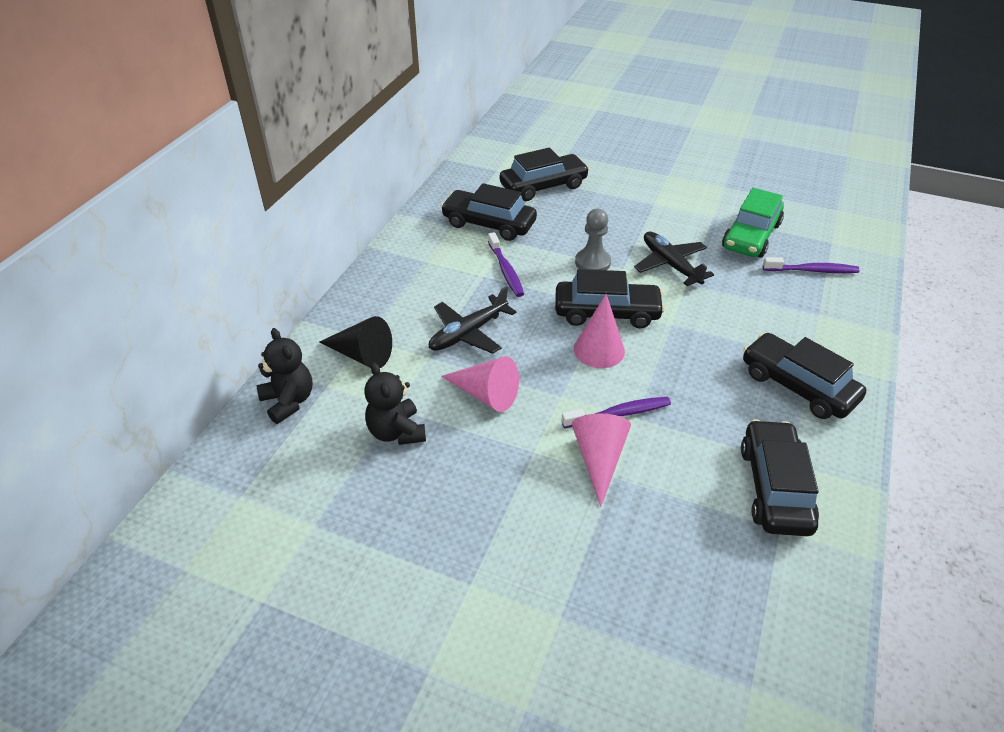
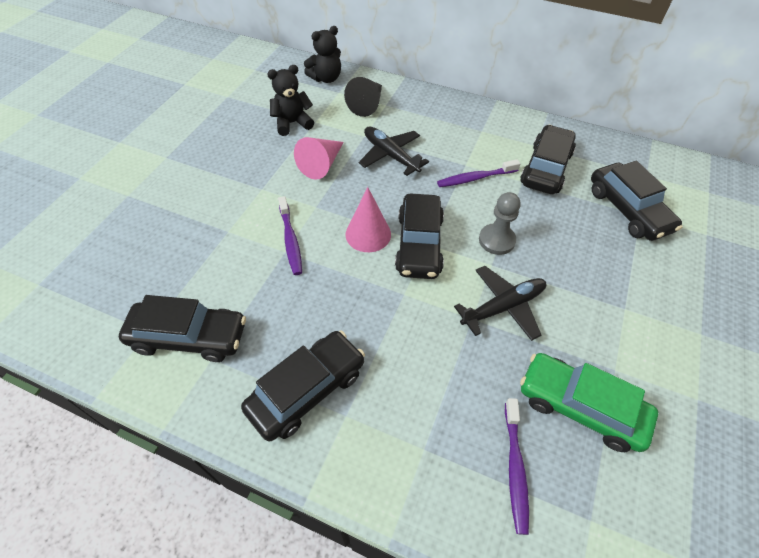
camera: 90 degrees right, 10 degrees up
pink cone [572,414,631,507] -> none

